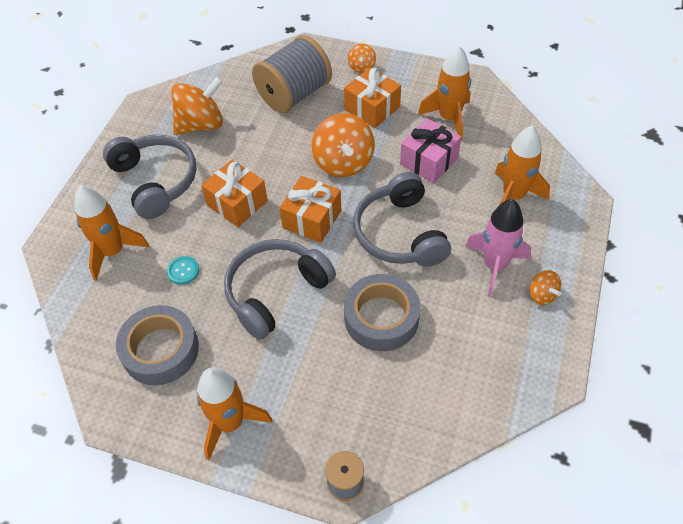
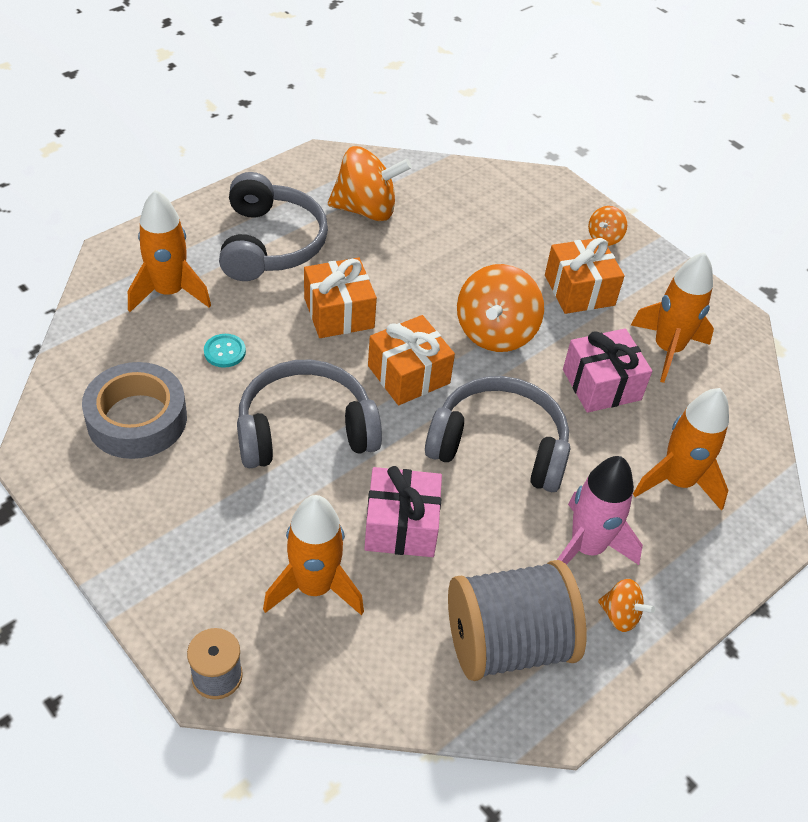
camera: 25 degrees right, 5 degrees down
orange rocket [197,367,272,460] -> orange rocket moved to [263,495,364,615]
grey spool [252,35,332,113] -> grey spool moved to [448,560,587,681]
grey tape [344,274,421,351] -> pink gift [364,466,442,557]
grey headphones [353,172,451,267] -> grey headphones turned 90 degrees clockwise [425,376,570,492]
orange spinning top [530,270,561,305] -> orange spinning top turned 60 degrees counterclockwise [598,579,655,632]

